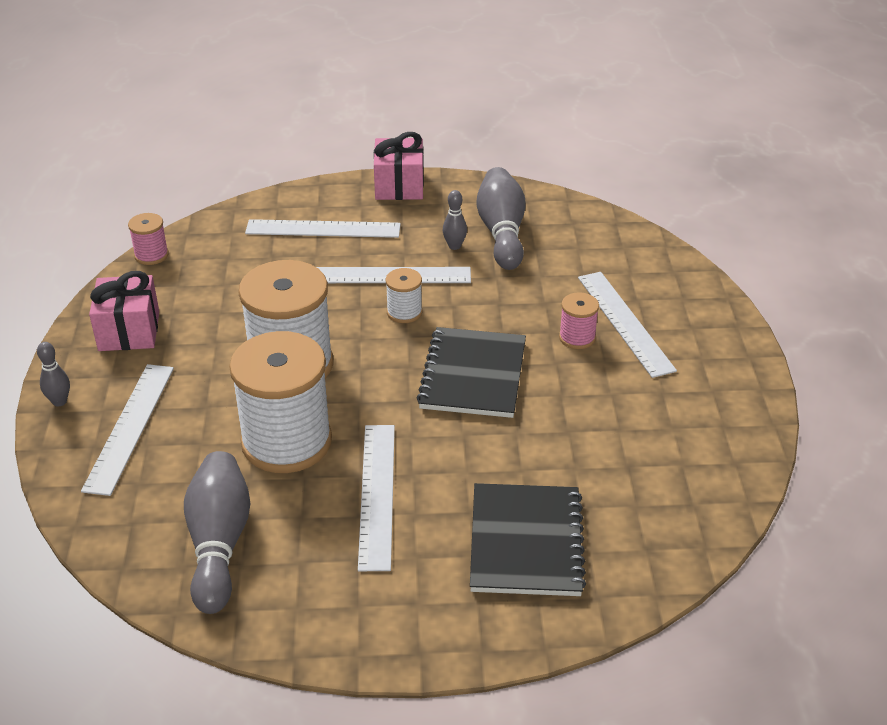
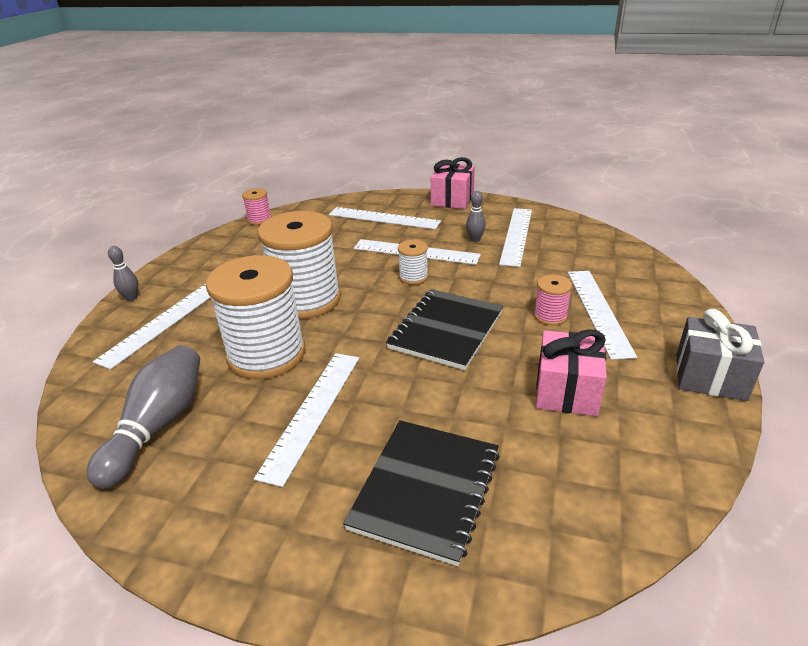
camera: 20 degrees right, 5 degrees down
pink gift [89,271,159,351] -> pink gift moved to [536,329,607,416]
grey bowling pin [476,167,526,270] -> white ruler [499,208,532,267]
none -> grey gift [676,309,764,401]

